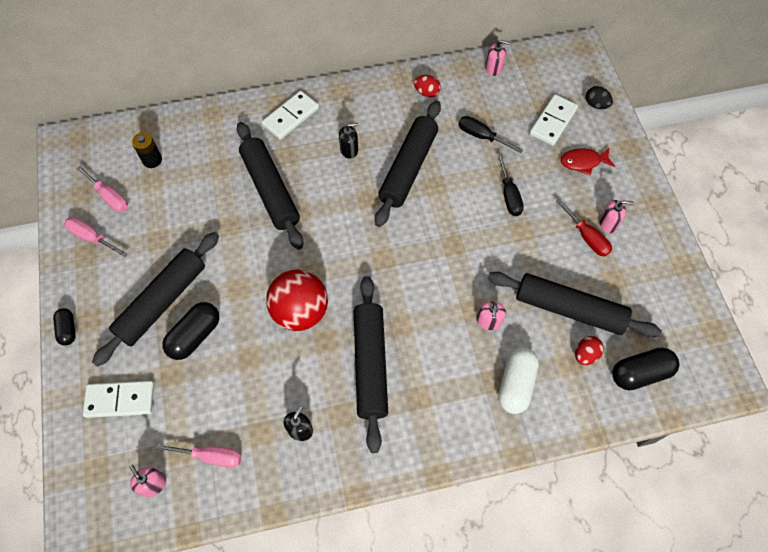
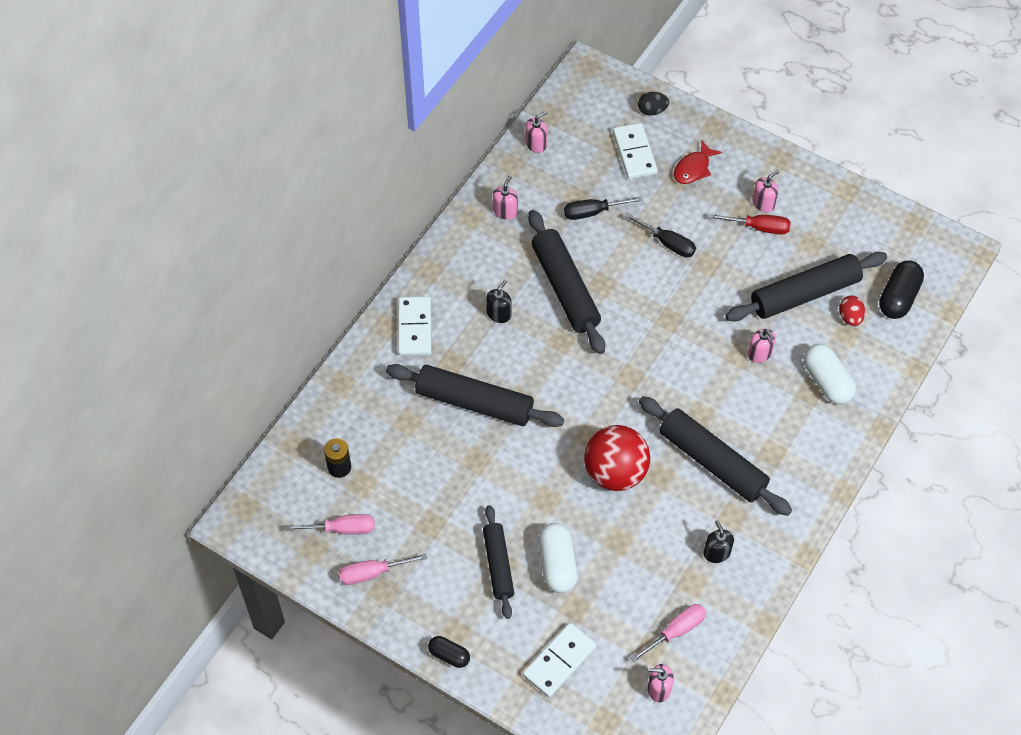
camera: 45 degrees left, 5 degrees down
black rolling pin [92,232,219,367] -> black rolling pin [483,505,514,619], size x0.62
black capsule [162,302,219,360] -> white capsule [538,523,578,593]
red egg [414,75,441,97] -> pink soap dispenser [493,176,518,220]

